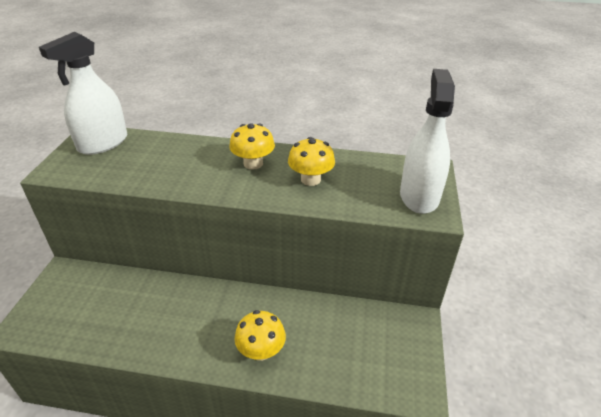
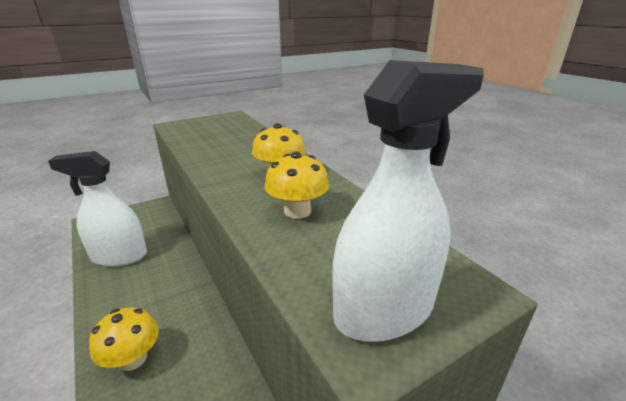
camera: 50 degrees right, 10 degrees down
white spray bottle [39,32,127,155] -> white spray bottle moved to [48,151,147,267]

